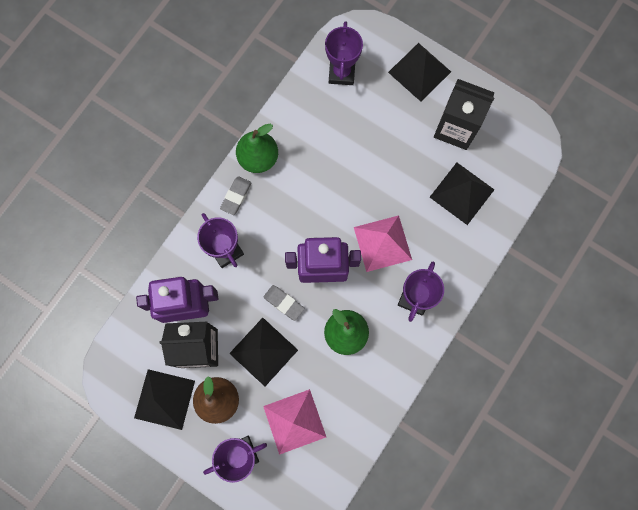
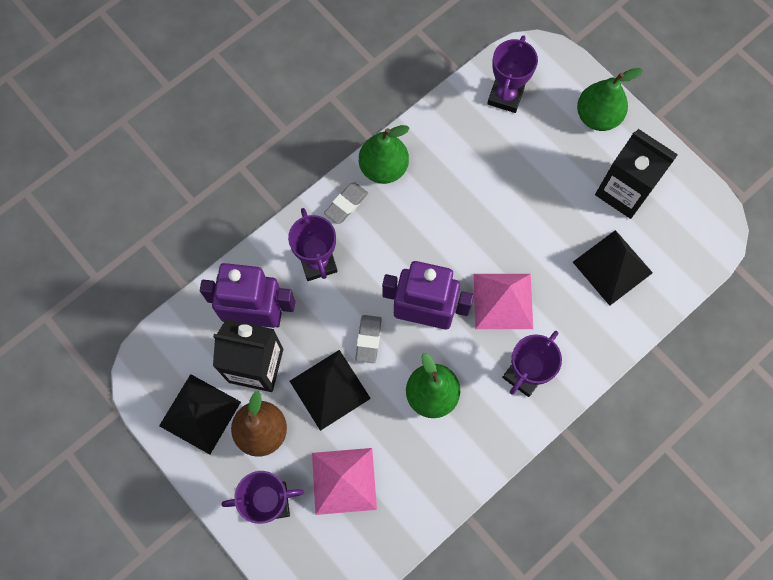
camera: 15 degrees right, 5 degrees down
grey eraser [263,285,304,321] -> grey eraser turned 45 degrees clockwise [355,315,382,363]
black pyramid [388,43,451,102] -> green pear [577,68,643,131]

